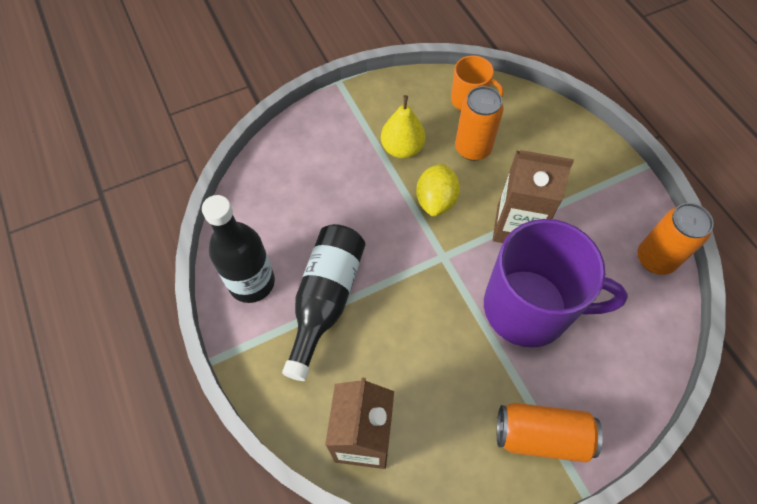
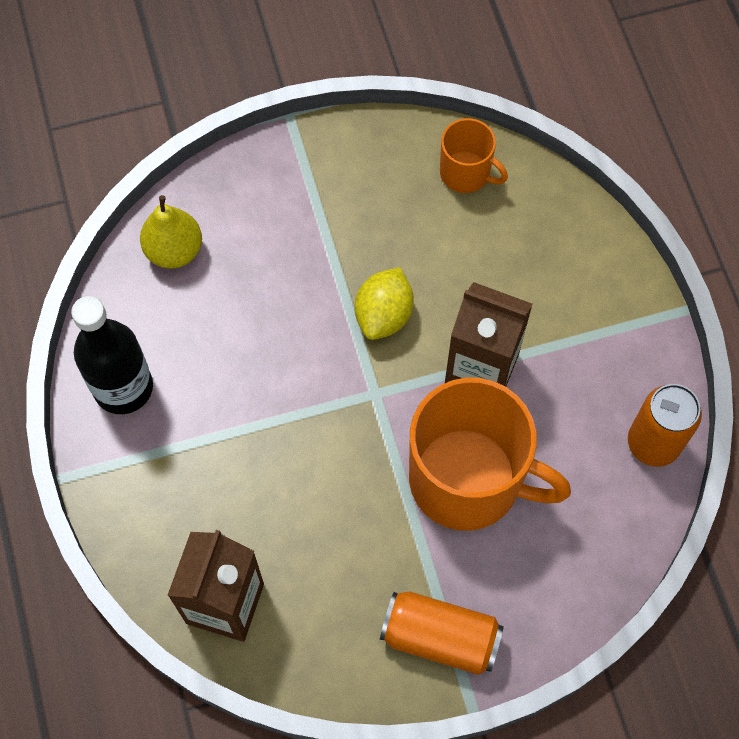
camera: 10 degrees right, 5 degrees up
black bottle [282,224,365,381] -> none
yellow pear [381,95,426,159] -> yellow pear moved to [140,195,202,268]
orange can [455,86,504,161] -> none
purple mug [484,219,628,348] -> orange mug [409,378,571,531]

